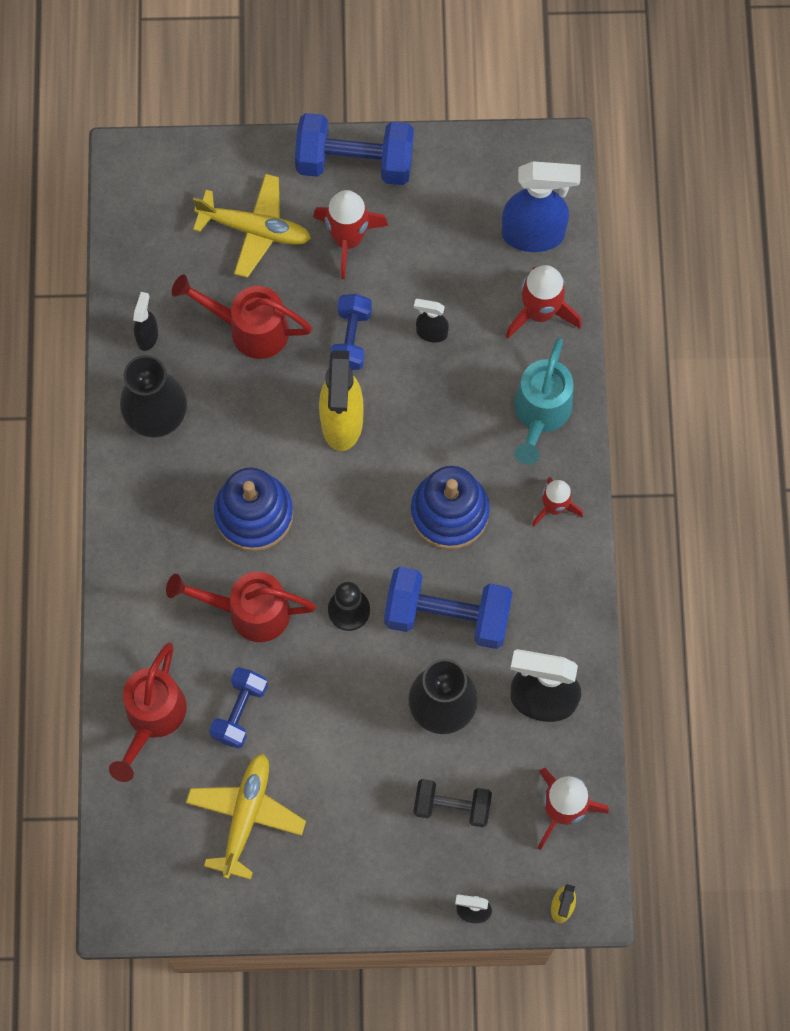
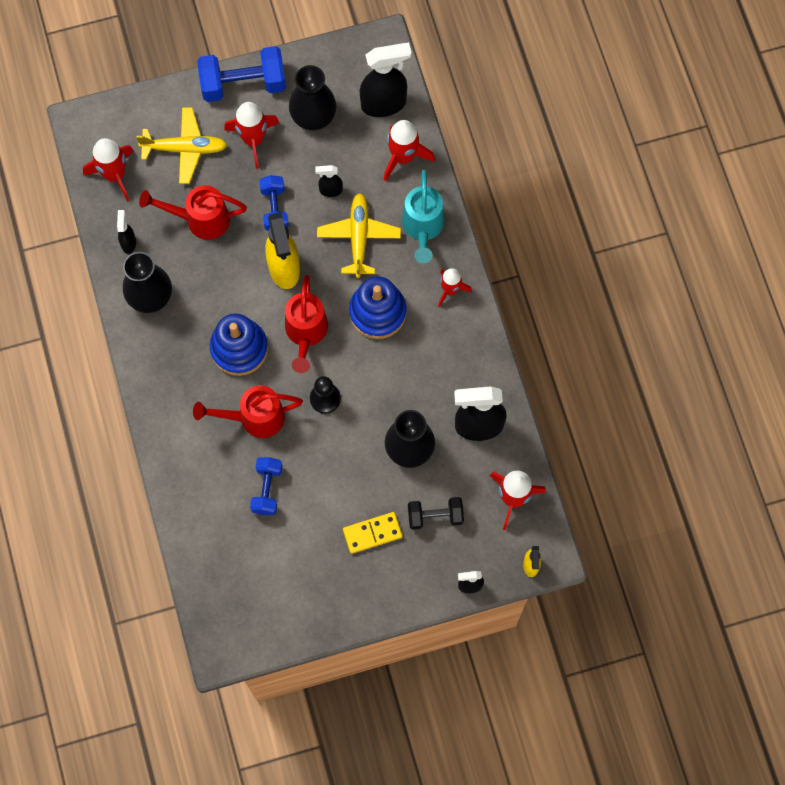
camera: 15 degrees left, 0 degrees up
red watering can [109,642,187,782] -> red watering can moved to [285,275,328,373]
yellow plane [186,754,306,880] -> yellow plane moved to [317,193,401,278]
blue dumbbell [384,567,513,649] -> none
blue spray bottle [502,161,581,252] -> black spray bottle [360,42,412,117]
none -> red rocket [83,138,134,202]
none -> black vase [289,65,337,130]
none -> yellow domino [343,512,403,554]

